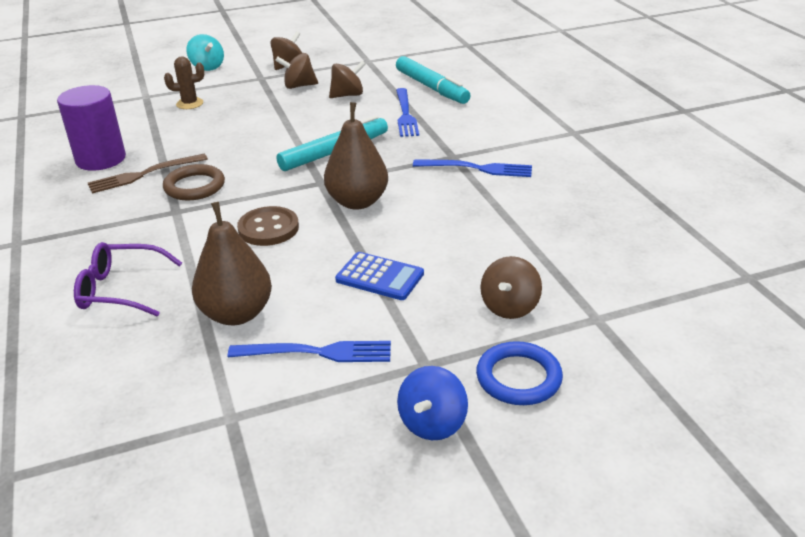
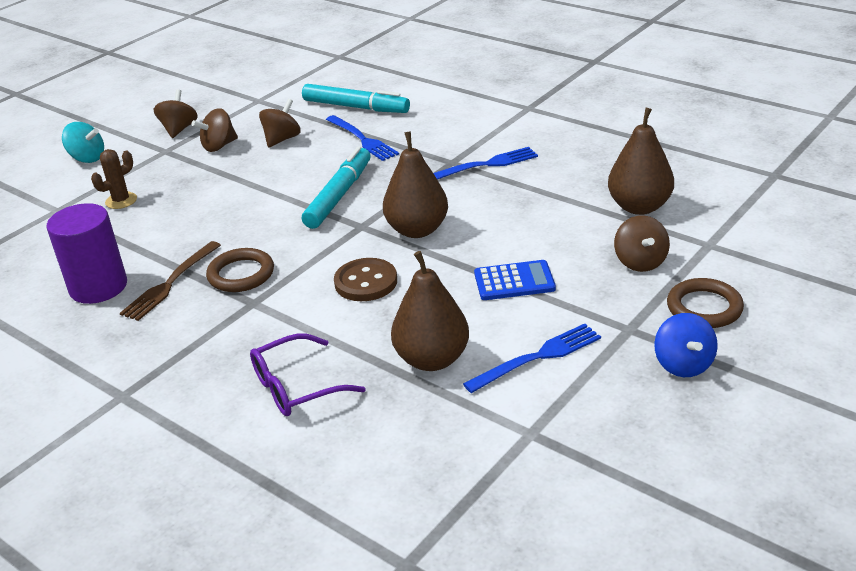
camera: 30 degrees left, 0 degrees up
blue ring [476,341,563,405] -> brown ring [667,278,744,328]
none -> brown pear [608,108,674,215]

